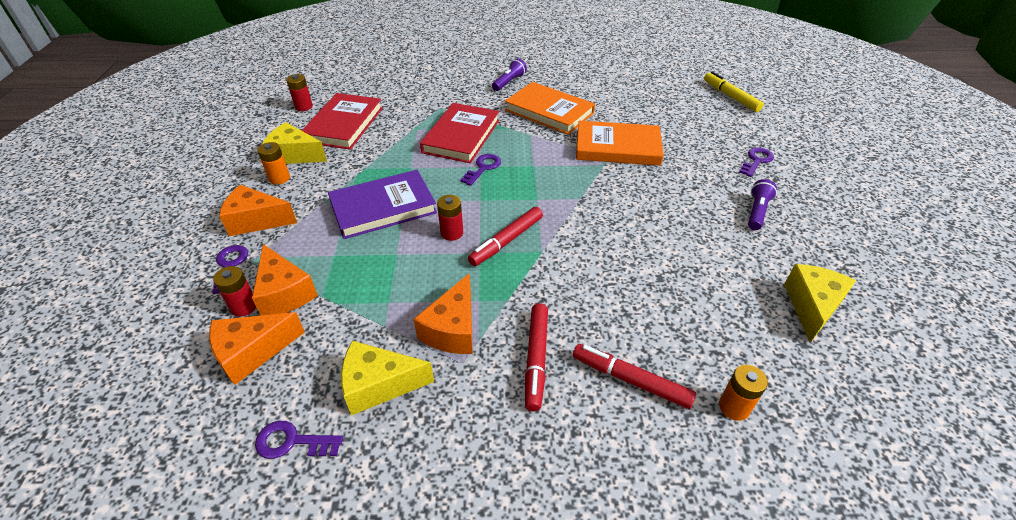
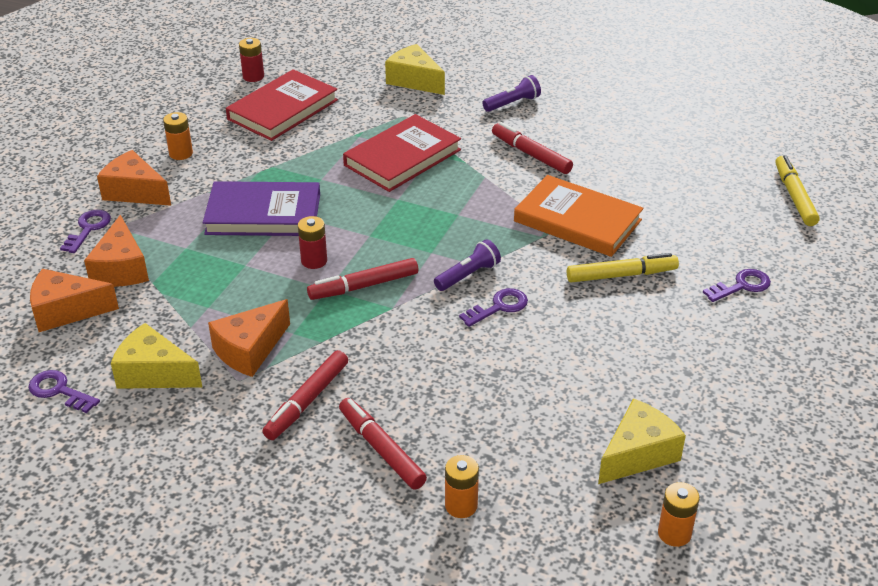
camera: 25 degrees right, 5 degrees down
red battery [213,266,256,317] -> none
yellow cheese [262,122,327,164] -> yellow cheese moved to [385,44,445,95]
purple key [460,154,501,186] -> purple key moved to [459,288,528,327]
orange book [505,82,595,135] -> red marker [492,122,573,174]
purple flashlight [748,179,777,230] -> purple flashlight moved to [434,239,501,291]
none -> yellow marker [567,253,679,283]
none -> orange battery [658,482,700,547]

